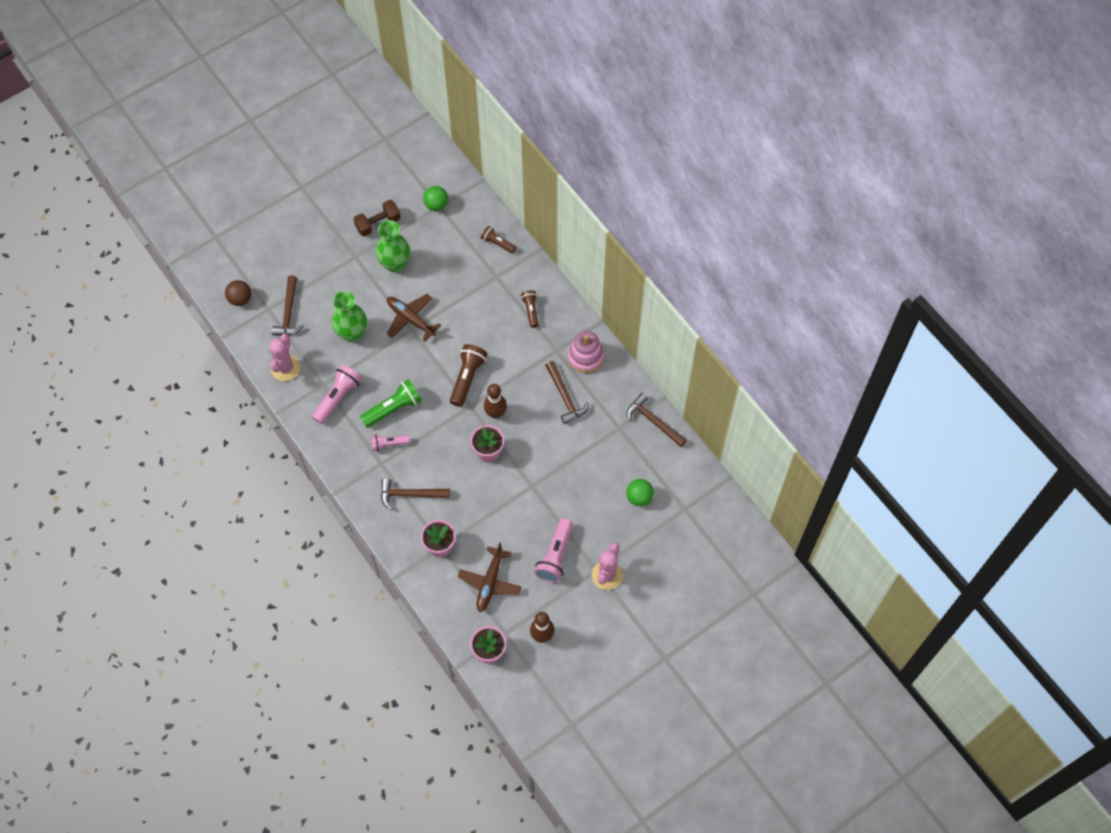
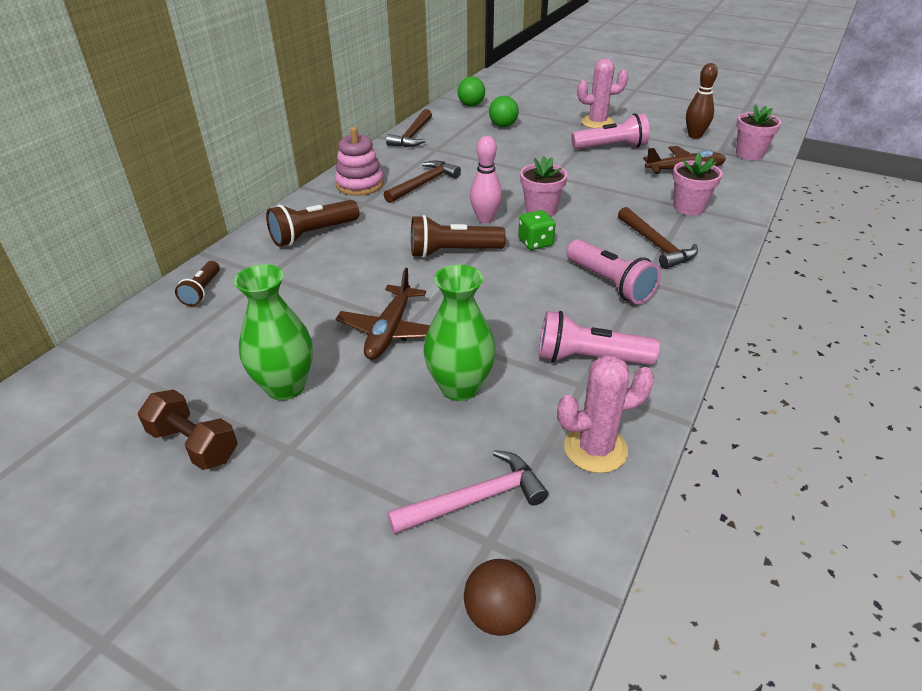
camera: 115 degrees left, 25 degrees down
brown hammer [271,275,304,335] -> pink hammer [387,450,548,534]
green flashlight [360,379,422,428] -> none
pink flashlight [371,434,410,451] -> pink flashlight [566,239,661,304], size x1.64
green ball [423,186,448,211] -> green ball moved to [457,76,485,106]
brown bowling pin [484,384,507,419] -> pink bowling pin [470,136,502,223]
brown flashlight [521,290,539,328] -> brown flashlight [266,200,359,247], size x1.64
none -> green dice [518,210,556,250]

